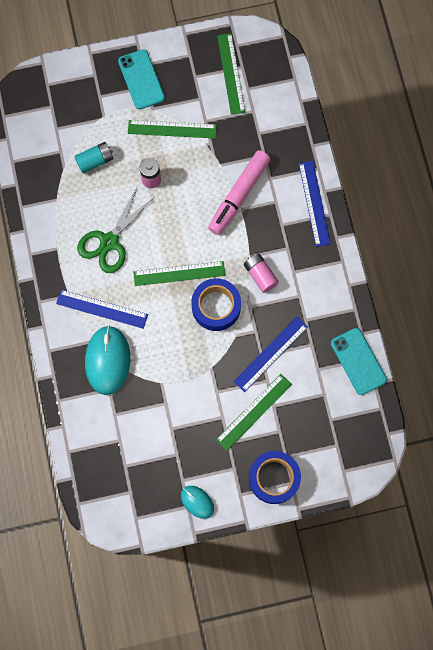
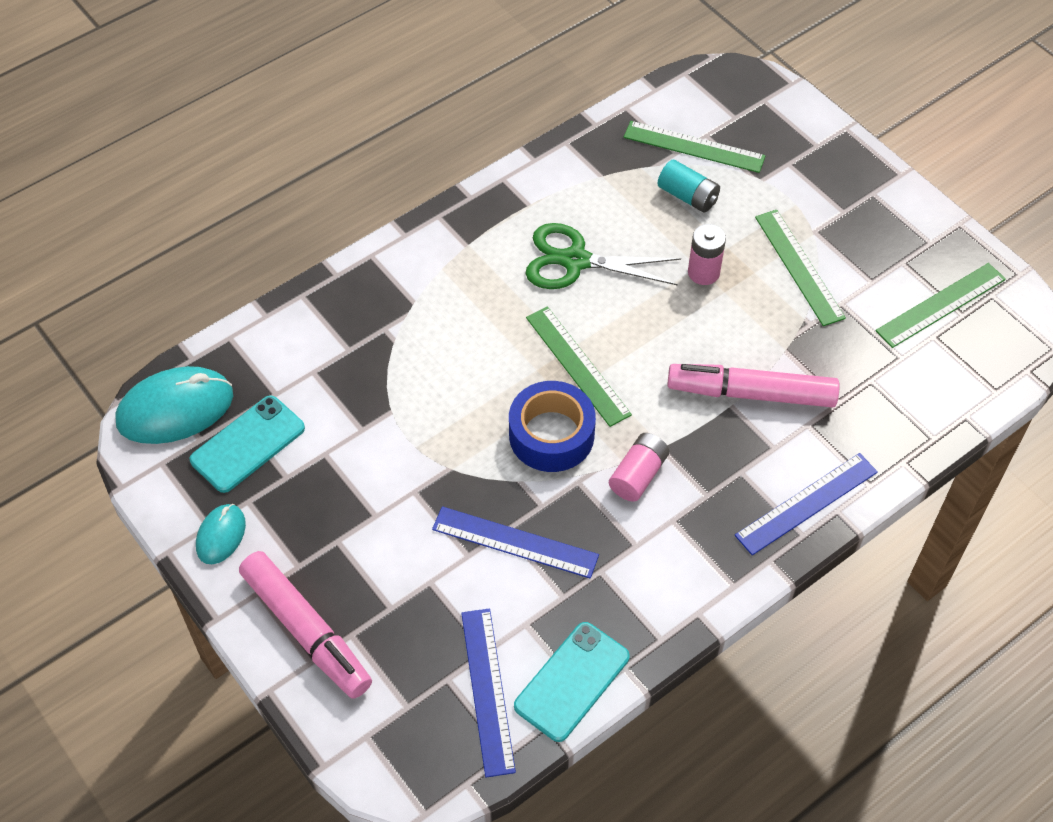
camera: 65 degrees right, 20 degrees down
blue ruler [56,290,148,329] -> blue ruler moved to [461,609,516,778]
turquoise mouse [85,325,130,395] -> turquoise mouse moved to [115,366,233,444]
turquoise phone [118,49,165,109] -> turquoise phone moved to [190,395,305,493]
green ruler [216,374,292,451] -> green ruler moved to [624,121,766,173]
blue tape [249,451,301,504] -> pink marker [239,551,372,699]

